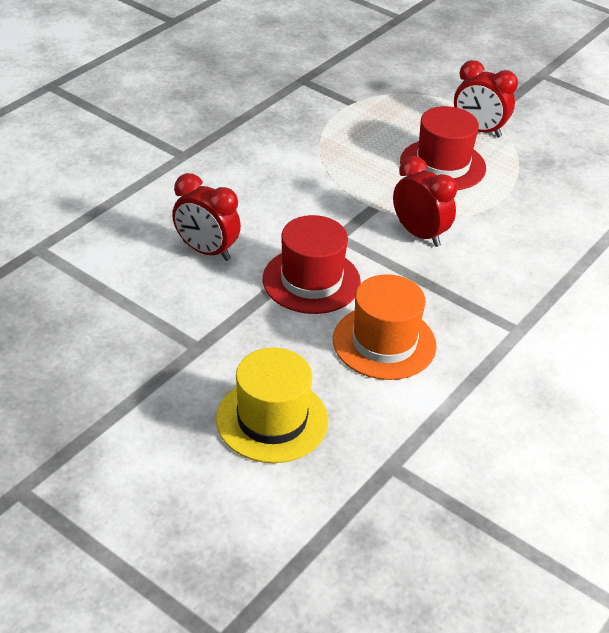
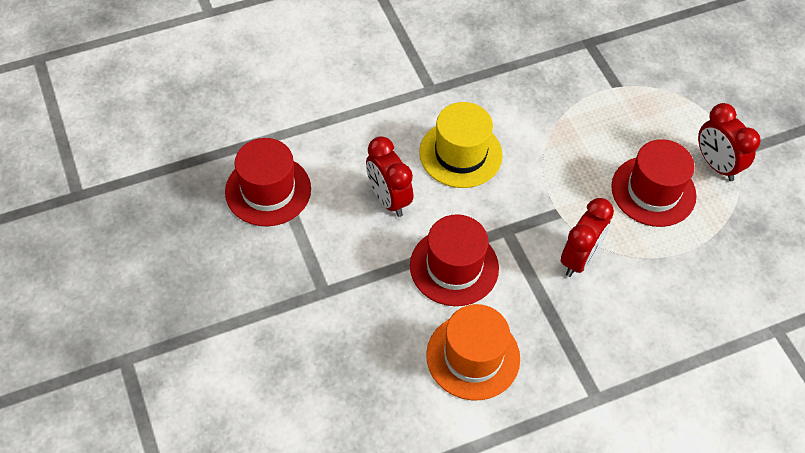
camera: 30 degrees right, 15 degrees up
yellow hat [216,347,328,463] -> yellow hat moved to [419,102,503,188]
red clock [393,156,457,247] -> red clock turned 45 degrees clockwise [561,198,614,277]
none -> red hat [225,138,311,226]

